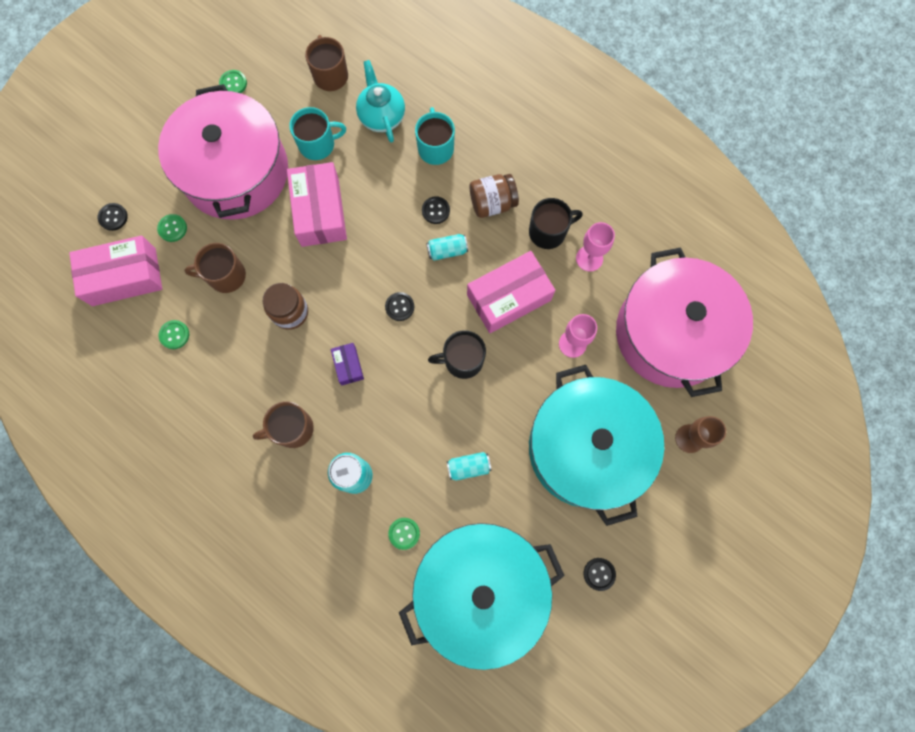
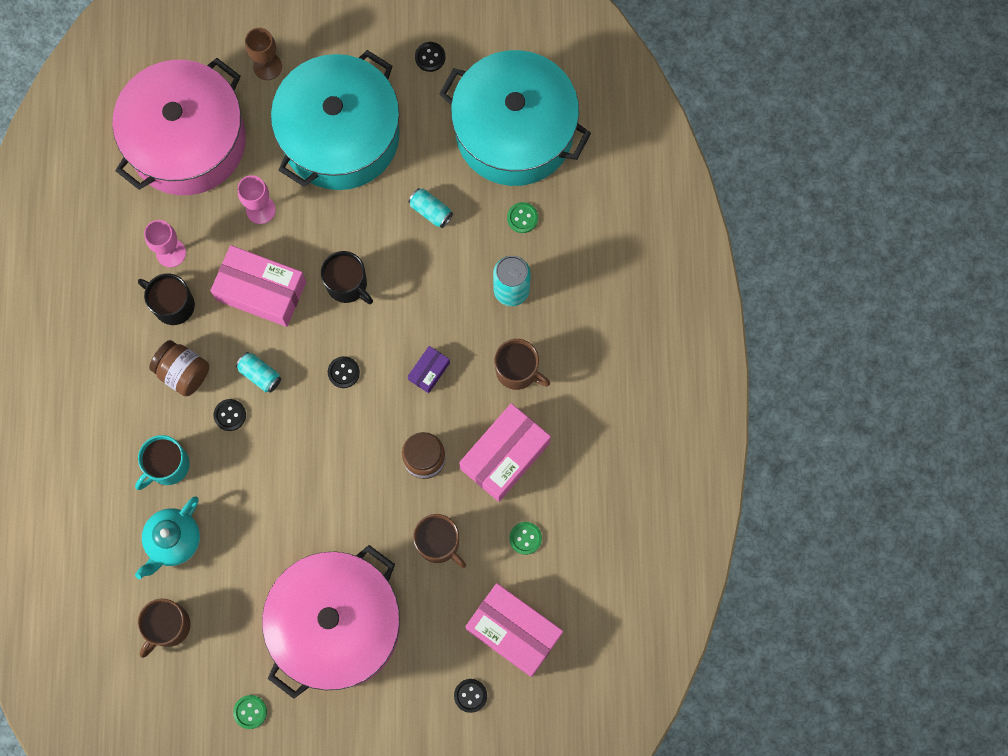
camera: 130 degrees left, 0 degrees up
green button [157,214,187,242] -> none
pink box [287,162,347,247] -> pink box moved to [459,403,551,502]
turquoise mug [289,107,346,160] -> none

